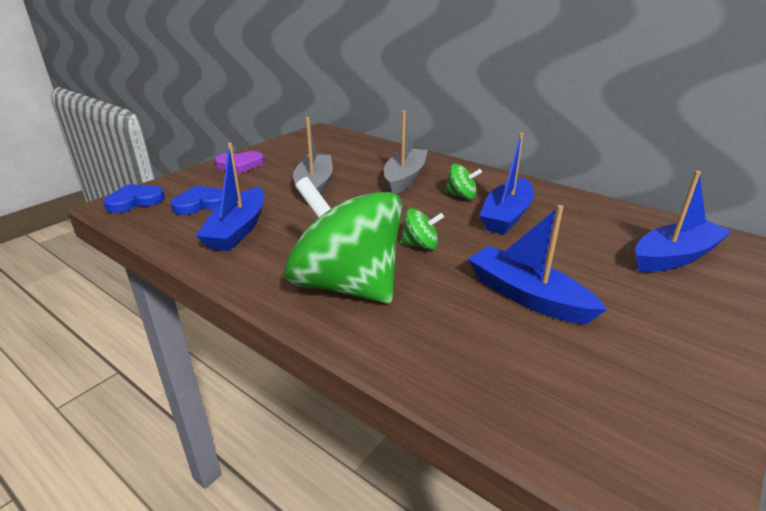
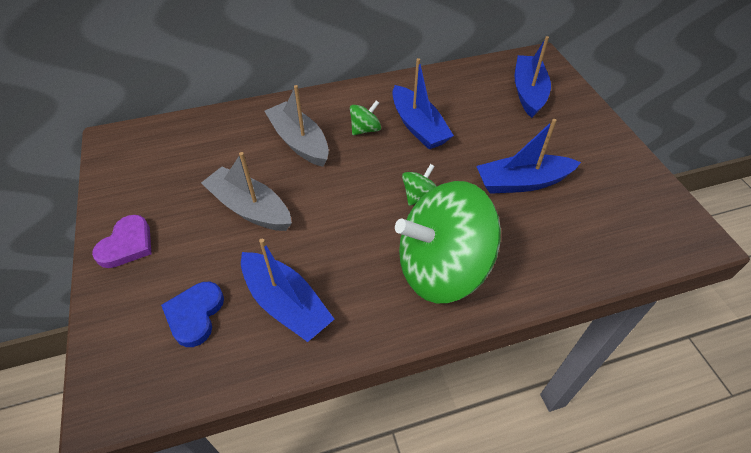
camera: 55 degrees left, 20 degrees up
blue heart [103,184,165,213] -> none

